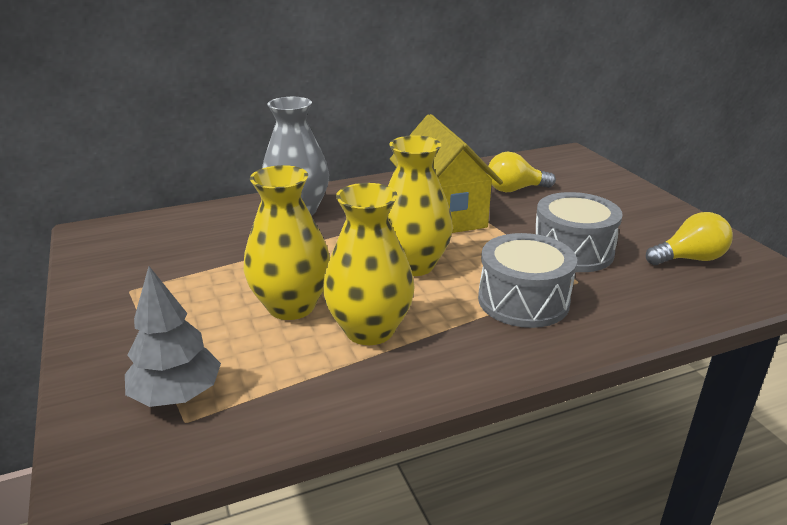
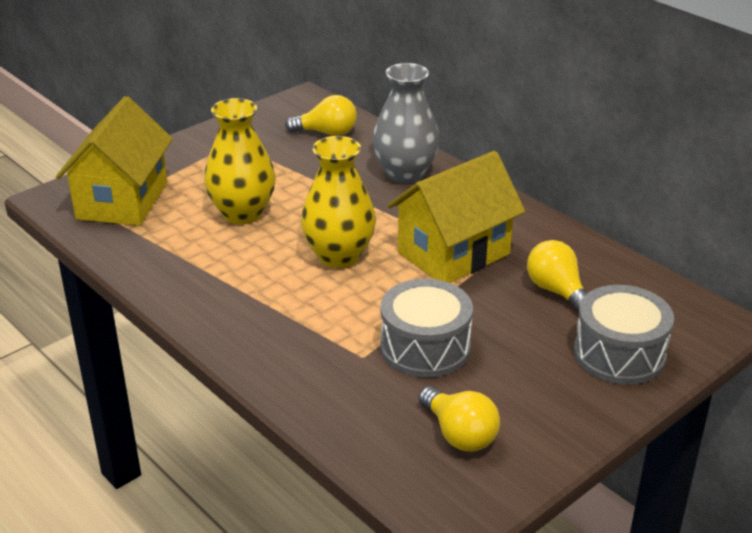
camera: 70 degrees right, 5 degrees up
grey tree [125,266,221,407] -> yellow house [56,96,173,226]
yellow vase [323,183,415,345] -> none
grey drum [478,233,577,328] -> grey drum moved to [574,285,674,385]
none -> yellow light bulb [285,95,357,136]

